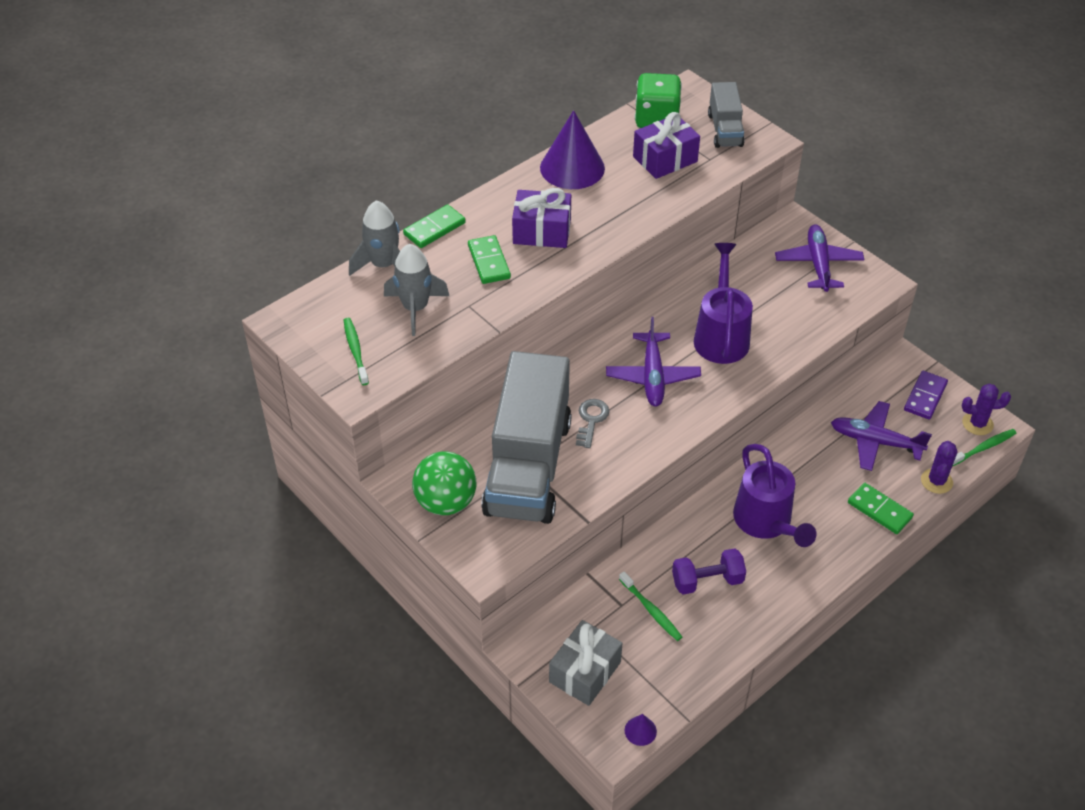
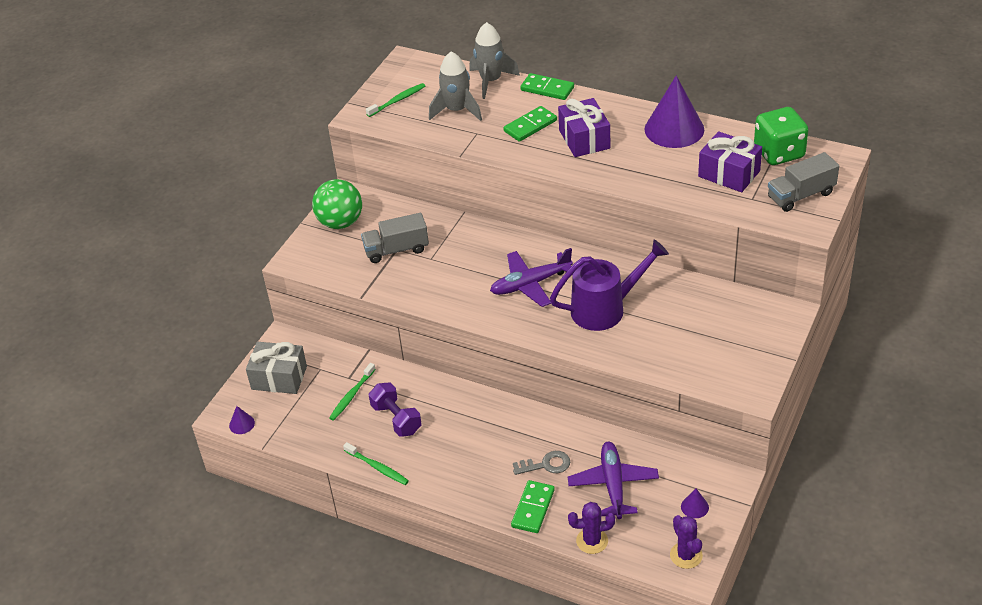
camera: 70 degrees right, 5 degrees down
grey truck [481,351,572,524] -> grey truck [361,213,429,263], size x0.48
grey key [576,399,609,448] -> grey key moved to [513,451,570,475]
purple watering can [733,444,817,547] -> none
purple plane [775,224,864,292] -> none
purple domino [904,371,948,420] -> purple cone [681,489,709,518]
green toothbrush [953,429,1016,466] -> green toothbrush moved to [343,442,409,485]

